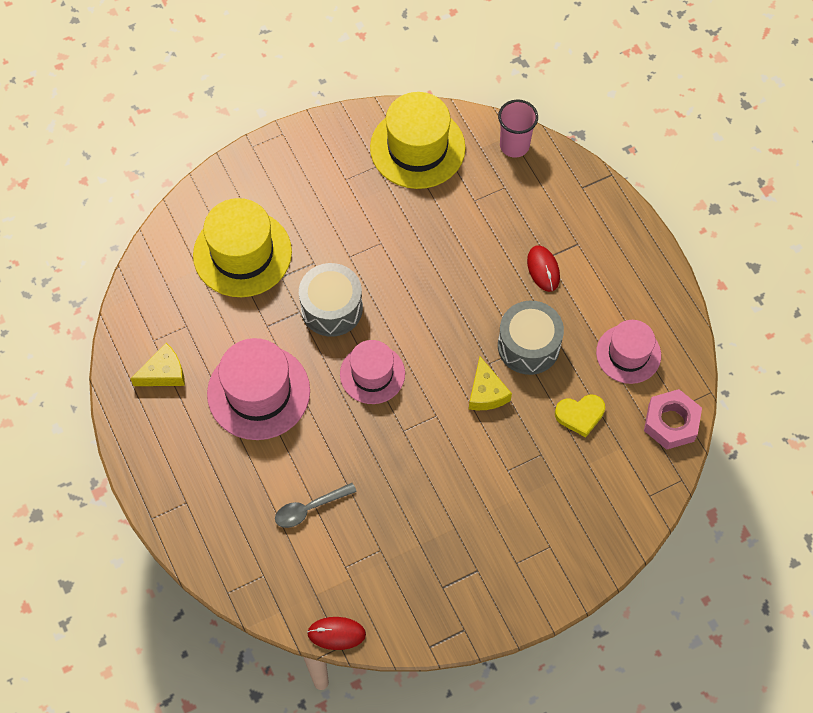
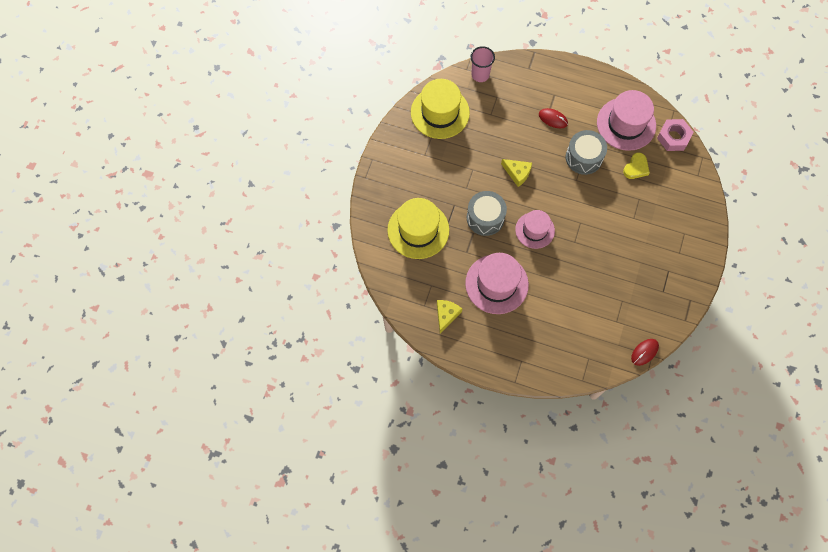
camera: 45 degrees left, 5 degrees up
grey spoon [275,483,357,528] -> none
yellow cheese [469,356,512,410] -> yellow cheese moved to [501,159,532,187]
pink hat [596,320,661,384] -> pink hat [597,90,656,151], size x1.57

